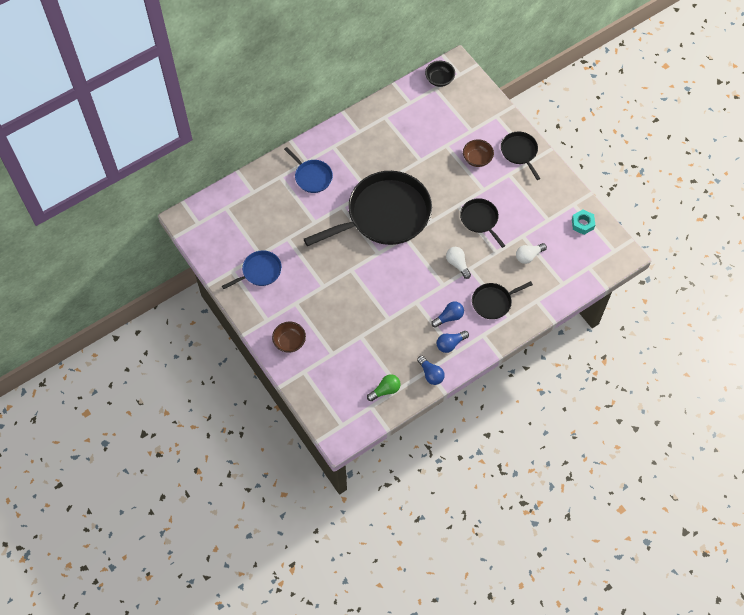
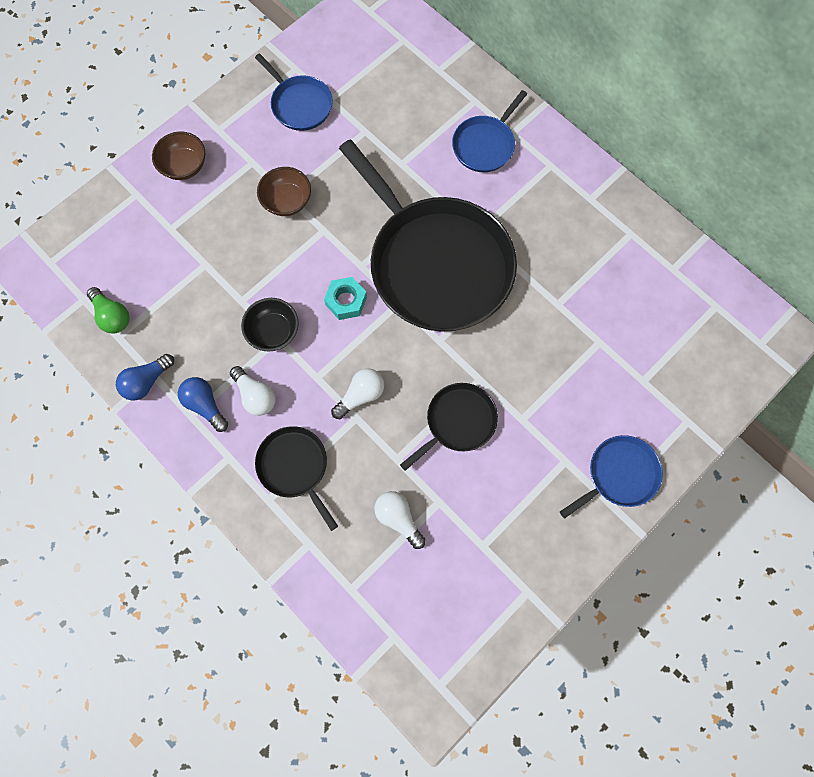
camera: 80 degrees right, 10 degrees up
black bowl [425,61,455,87] -> black bowl moved to [241,298,299,352]
blue light bulb [431,301,464,328] -> white light bulb [230,366,276,416]
brown bowl [463,139,494,167] -> brown bowl moved to [257,167,311,216]
black pan [501,132,541,180] -> blue pan [560,435,663,519]
turquoise nut [572,210,595,235] -> turquoise nut moved to [324,277,367,320]

